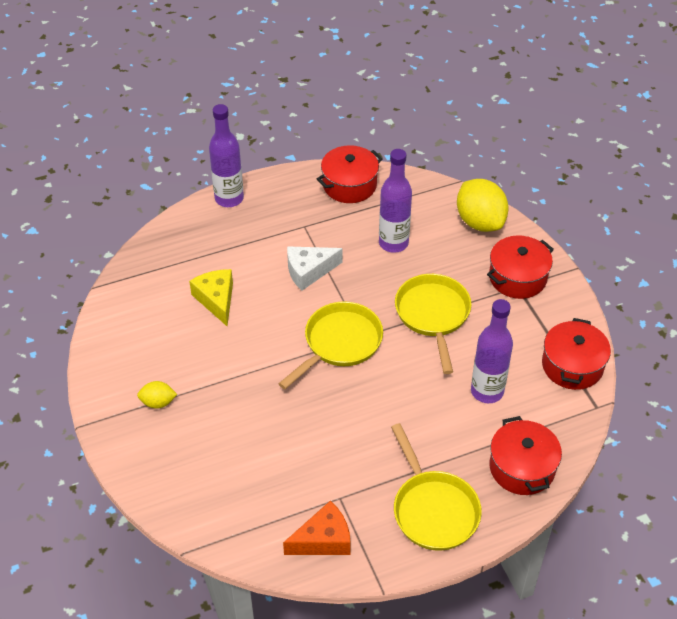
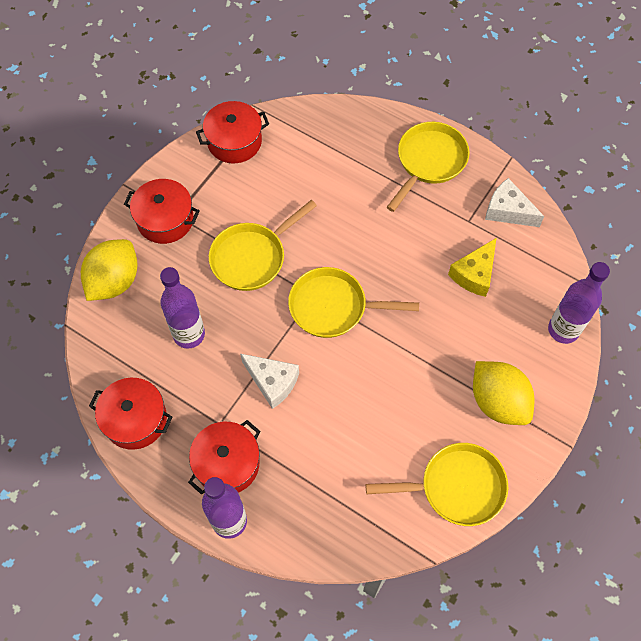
camera: 125 degrees left, 15 degrees up
yellow lemon [137,381,177,409] -> yellow lemon [473,361,535,425], size x2.01
yellow cheese [189,269,233,326] -> yellow cheese moved to [448,238,496,297]
orange cheese [283,500,351,555] -> white cheese [485,178,544,227]
purple bottle [471,299,513,403] -> purple bottle moved to [548,262,610,344]
red pot [489,416,562,495] -> red pot moved to [188,420,260,495]
none -> yellow pan [366,443,508,526]

